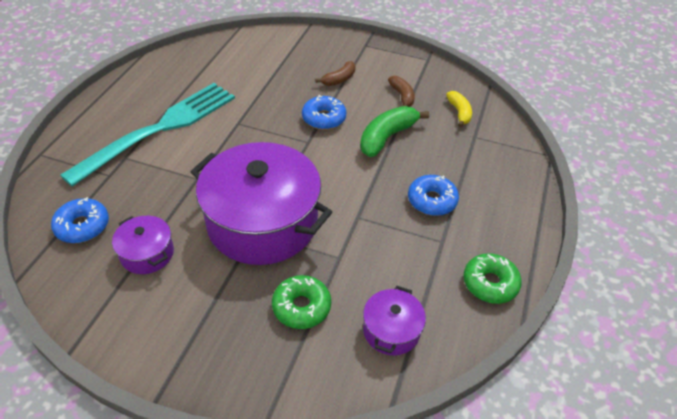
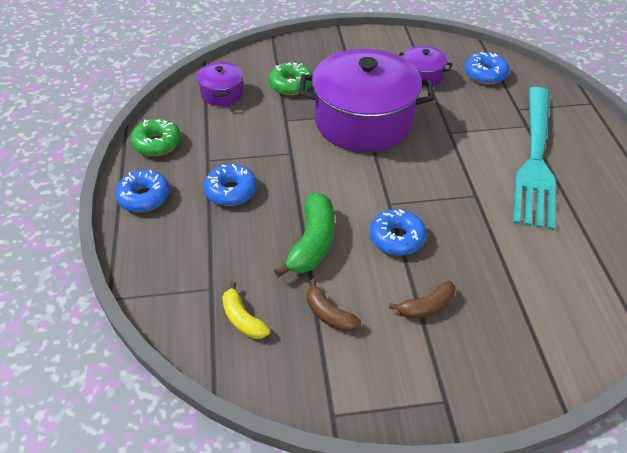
camera: 155 degrees right, 0 degrees up
brown banana [315,61,356,86] -> brown banana turned 135 degrees counterclockwise [389,281,455,319]
none -> blue donut [115,170,170,212]

